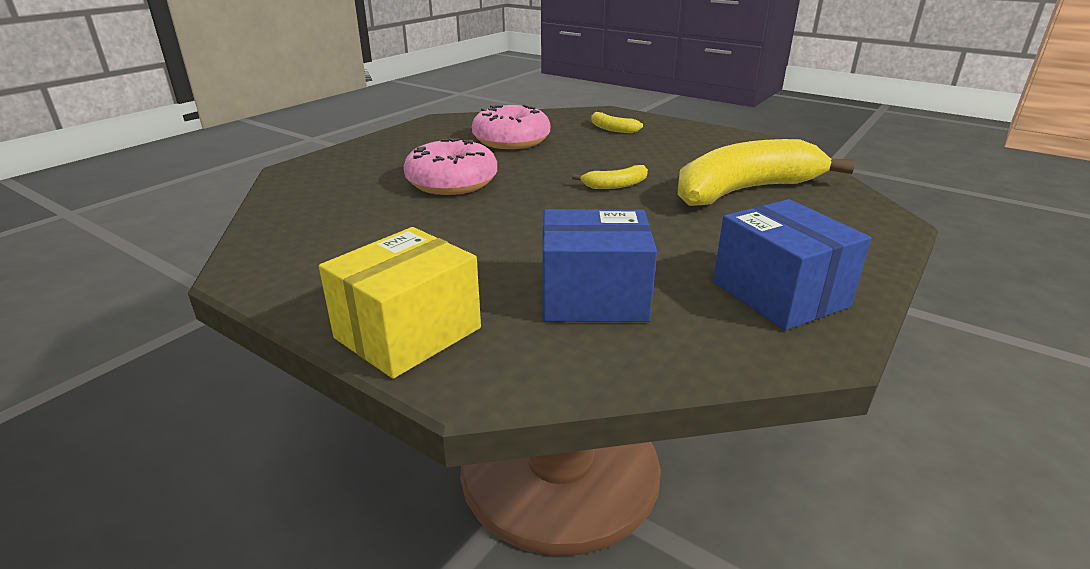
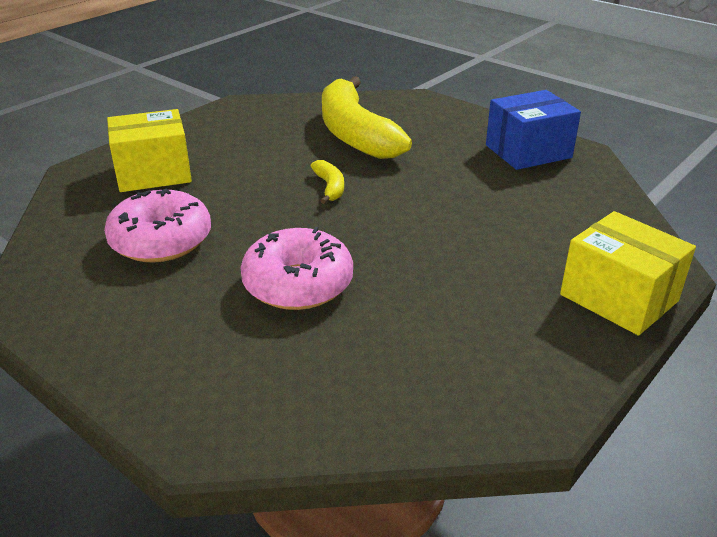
camera: 85 degrees left, 5 degrees up
blue box [543,209,657,322] -> none
yellow banana [591,112,643,133] -> yellow box [107,109,192,192]

